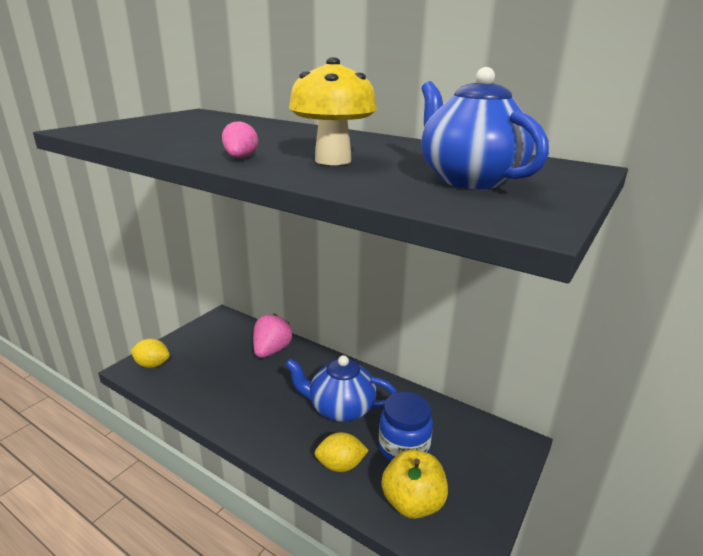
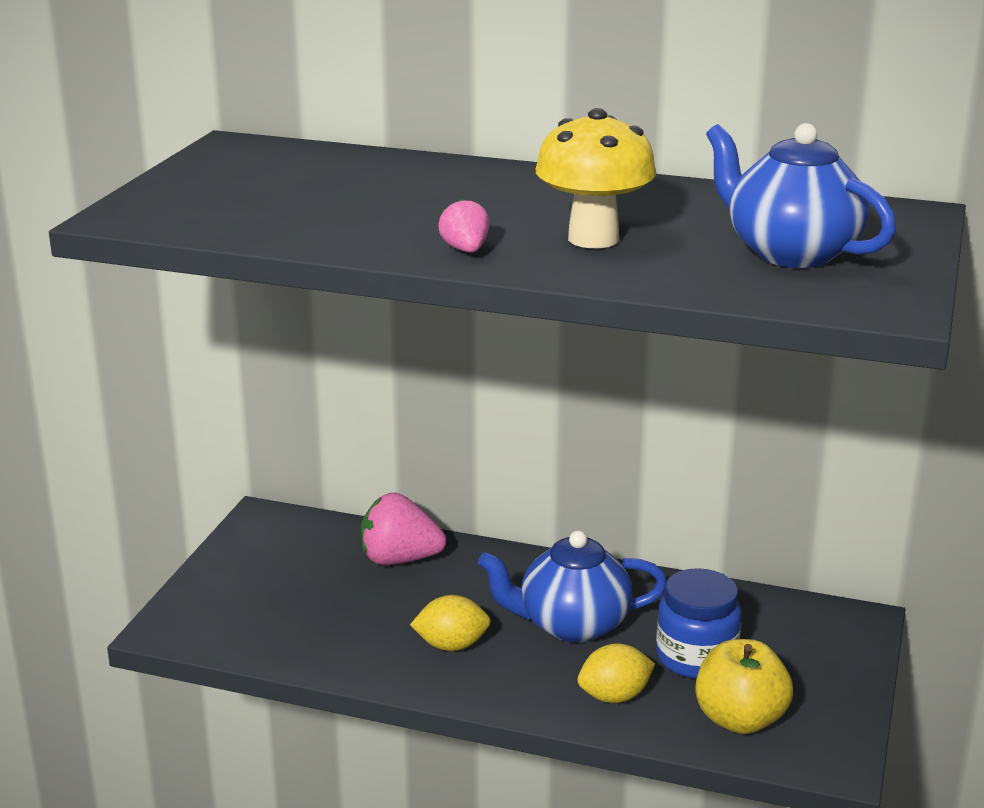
camera: 15 degrees left, 0 degrees up
yellow lemon [131,339,170,368] -> yellow lemon moved to [410,595,491,651]
pink strawberry [253,314,292,358] -> pink strawberry turned 90 degrees counterclockwise [361,493,446,565]

